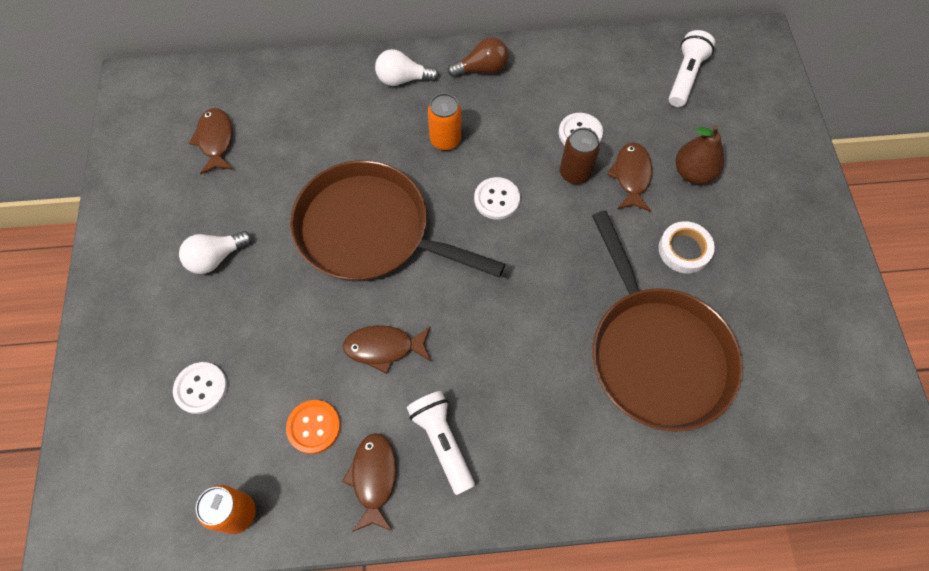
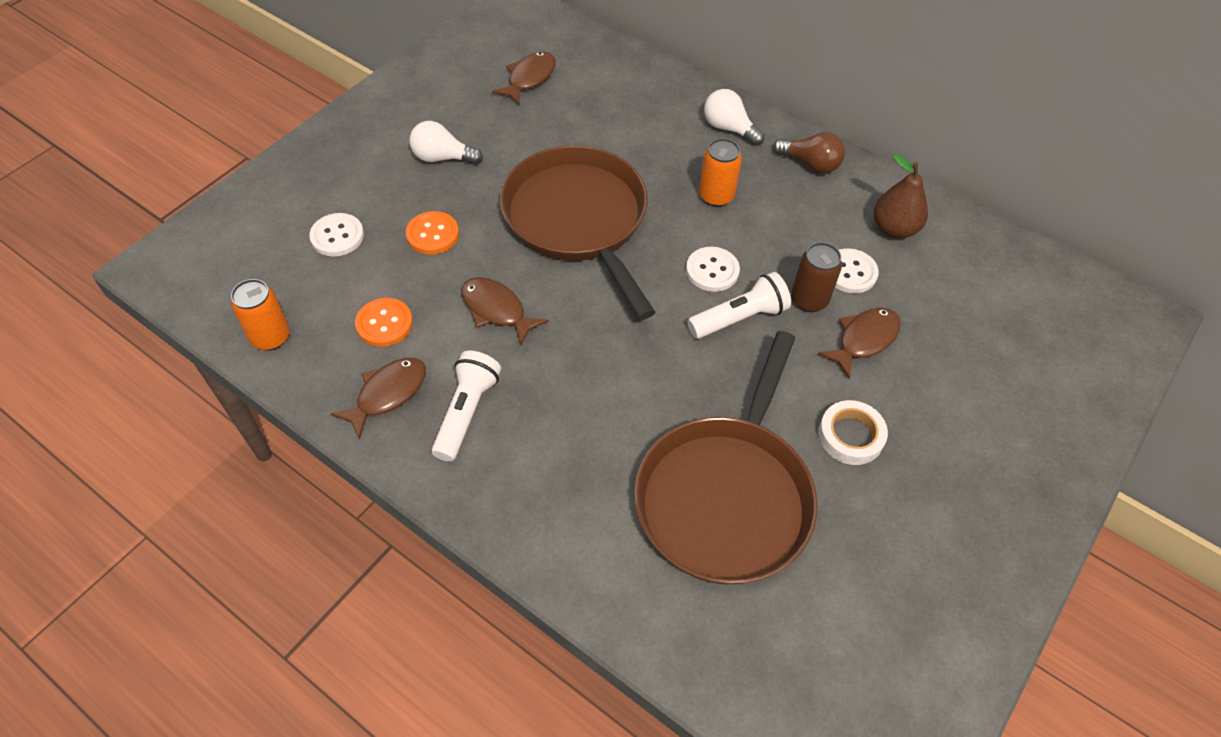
camera: 40 degrees right, 10 degrees down
white flashlight [669,30,715,107] -> white flashlight moved to [687,272,791,339]
brown pear [676,125,724,184] -> brown pear moved to [874,154,928,239]
none -> orange button [406,211,459,254]

